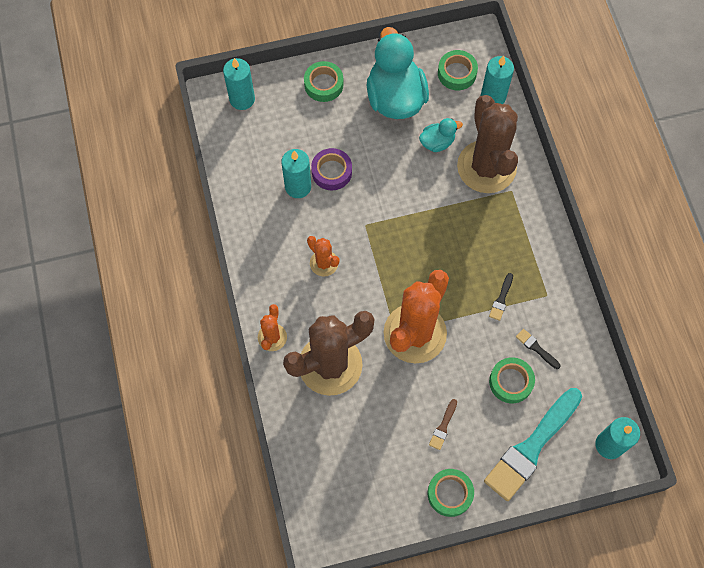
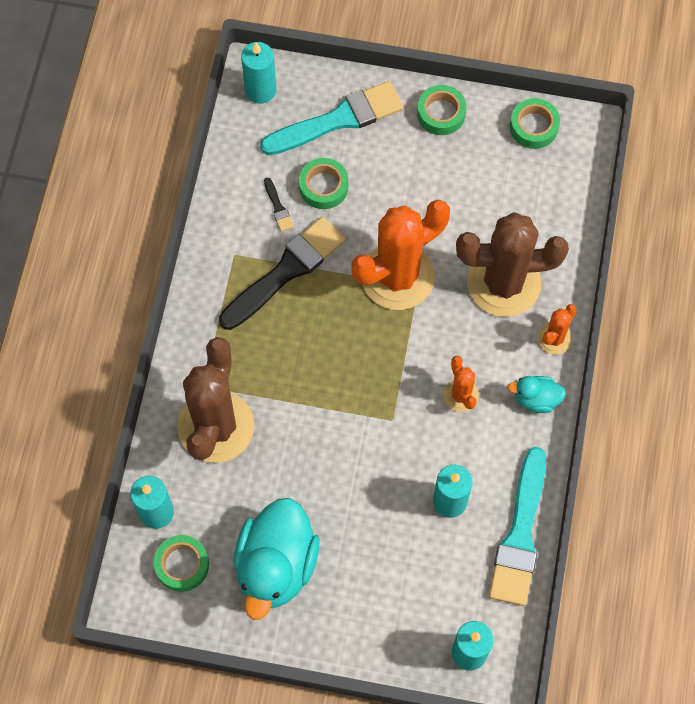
camera: 155 degrees left, 0 degrees up
green tape [304,61,343,102] -> green tape moved to [510,98,560,149]
purple tape [311,148,352,190] -> none
turquoise duck [419,118,463,152] -> turquoise duck moved to [508,376,566,413]
brown brush [429,399,457,450] -> none
black brush [489,273,513,321] -> black brush [219,217,346,330], size x2.49
none -> turquoise brush [489,447,546,606]

